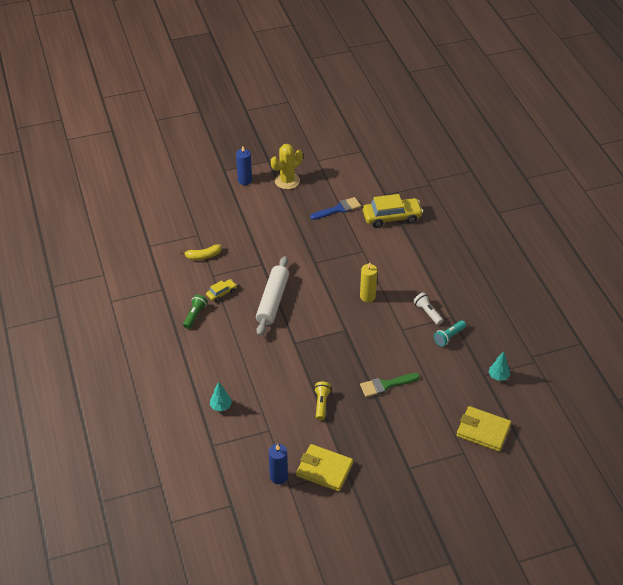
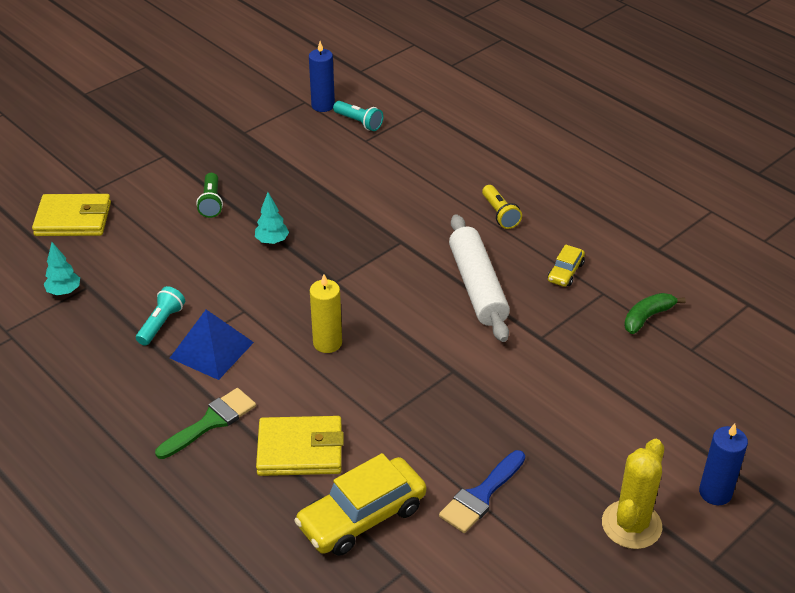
camera: 155 degrees right, 5 degrees down
yellow banana [180,244,222,260] -> green banana [624,293,686,334]
green flashlight [183,295,208,329] -> green flashlight moved to [196,173,223,218]
turquoise tree [210,382,232,412] -> turquoise tree moved to [255,192,289,244]
yellow wallet [296,444,353,492] -> yellow wallet moved to [256,416,344,476]
yellow flashlight [314,381,331,420] -> yellow flashlight moved to [482,185,522,229]
green brush [360,373,420,397] -> green brush moved to [155,388,256,459]
white flashlight [413,292,443,325] -> blue pyramid [170,310,254,380]
none -> turquoise flashlight [333,101,383,131]

